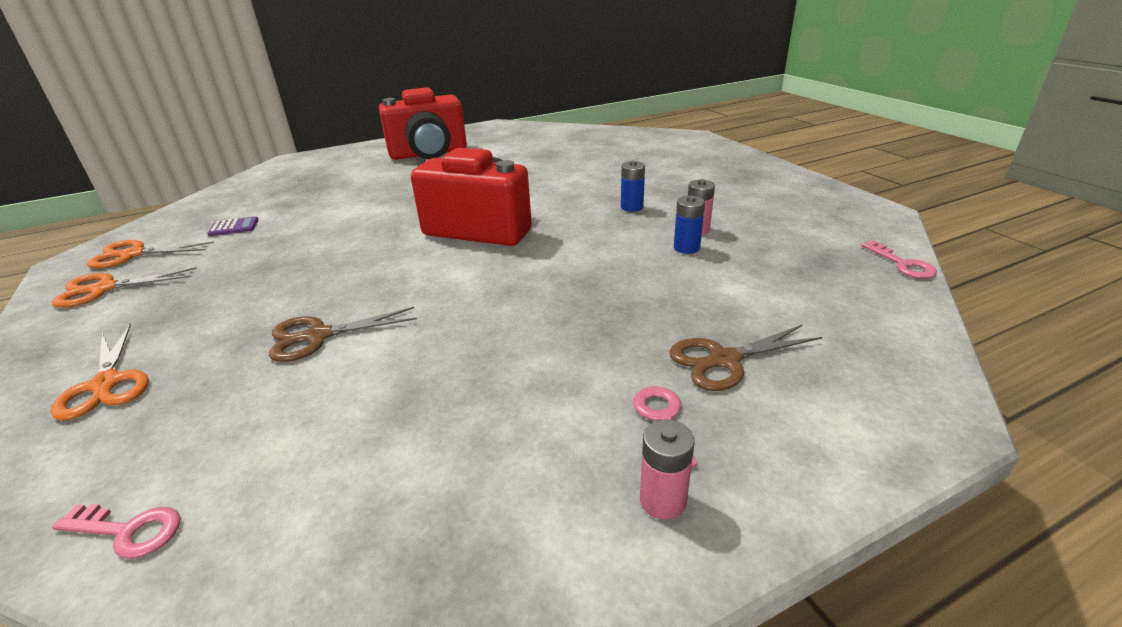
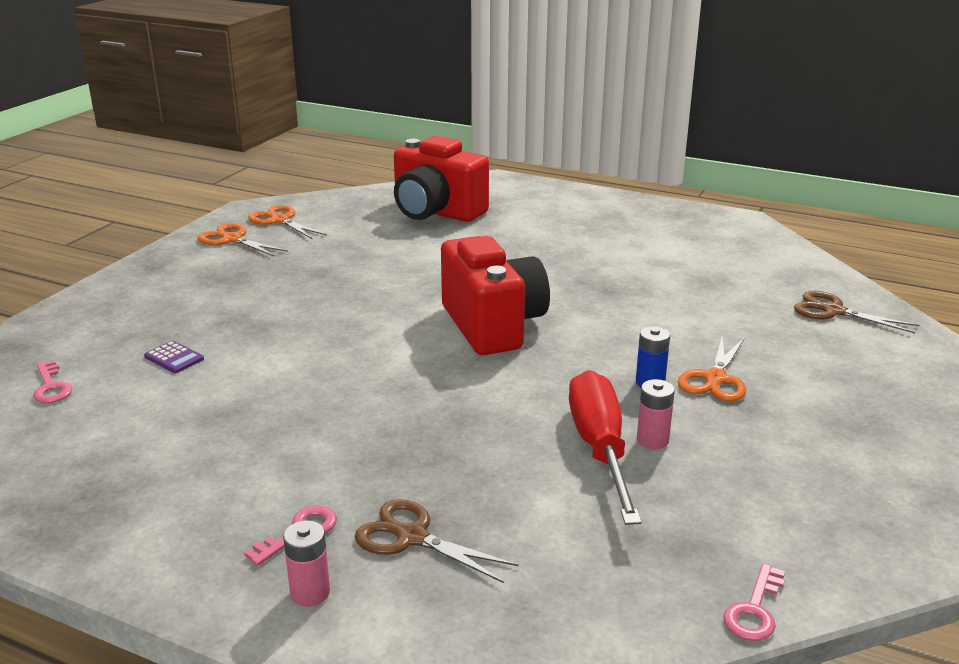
camera: 50 degrees right, 5 degrees down
orange scissors [51,324,149,421] -> orange scissors moved to [678,337,746,402]
purple calculator [207,216,258,236] -> purple calculator moved to [144,341,204,373]
brown scissors [269,307,417,362] -> brown scissors moved to [794,291,919,334]
red camera [379,87,467,160] -> red camera moved to [394,136,489,222]
pink battery [640,419,695,520] -> pink battery moved to [283,521,330,607]
blue battery [674,196,705,254] -> red screwdriver [569,370,642,525]

